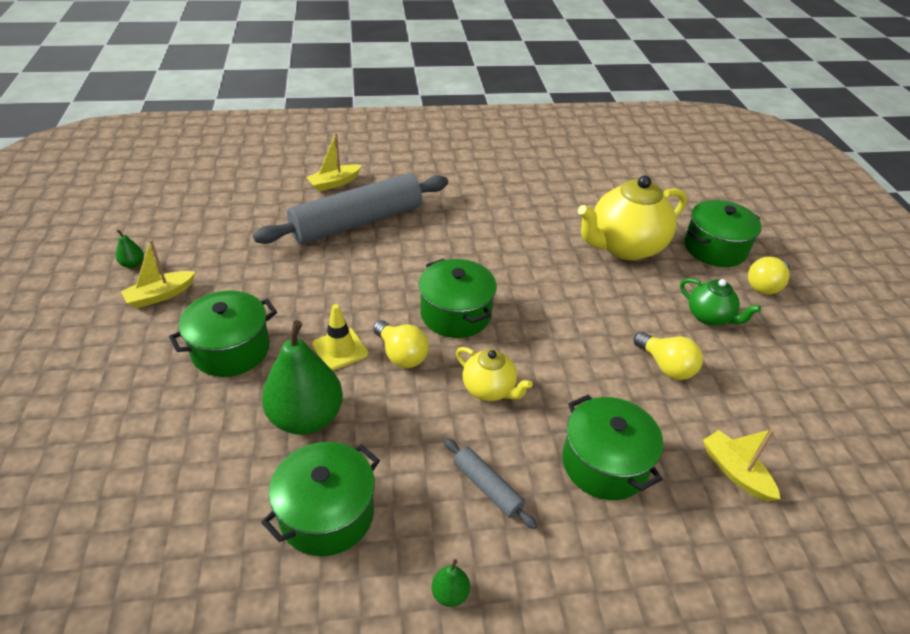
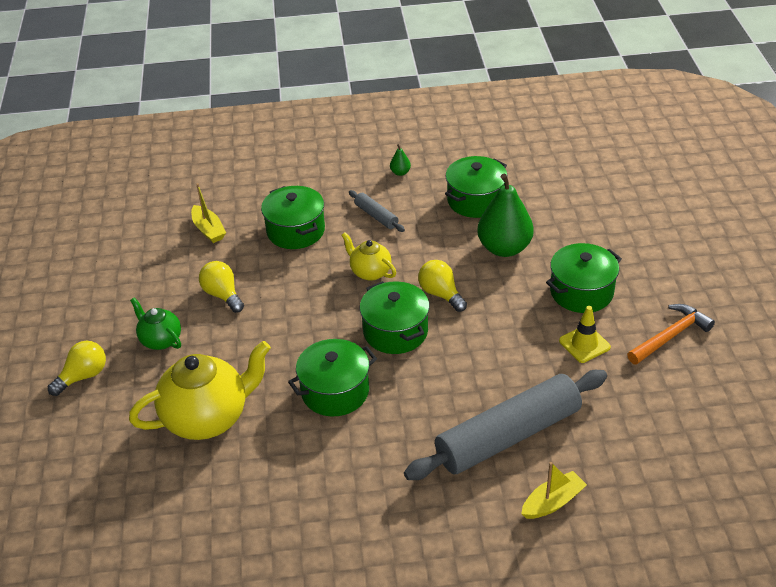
camera: 175 degrees left, 0 degrees up
green pear [116,229,144,268] -> none
yellow boat [121,239,195,308] -> orange hammer [627,304,715,365]
yellow traffic cone [312,304,368,371] -> yellow traffic cone moved to [559,306,611,363]
green pot [684,200,762,267] -> green pot moved to [288,339,377,416]

